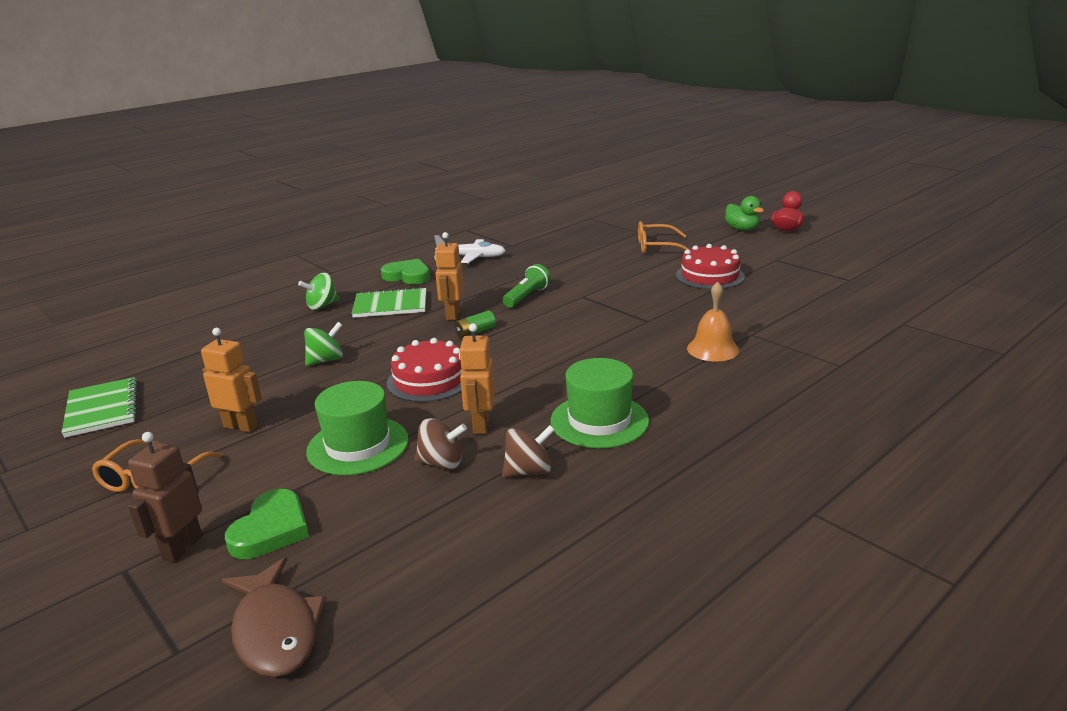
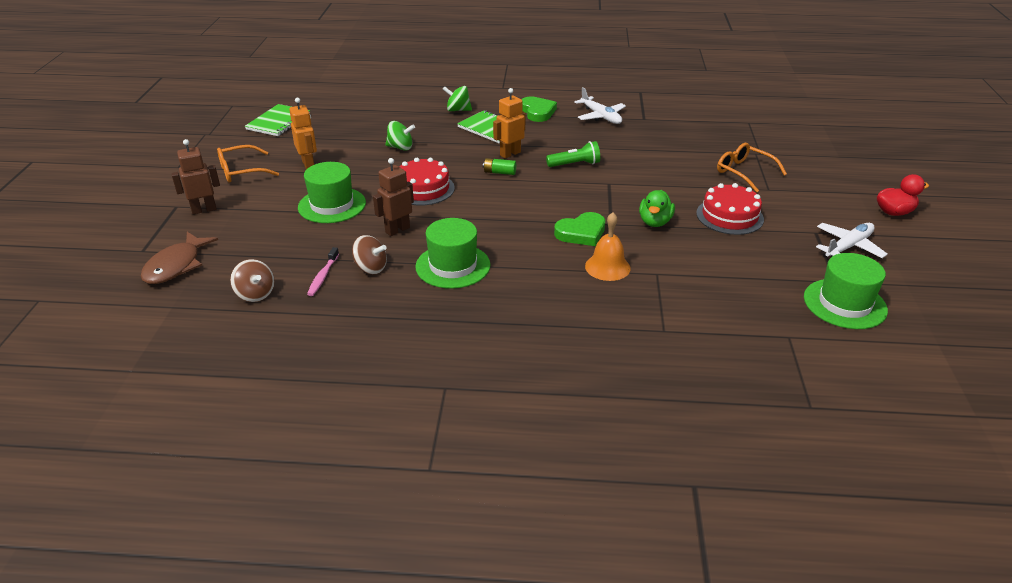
camera: 45 degrees right, 10 degrees up
green heart [225,489,309,559] -> green heart moved to [554,212,605,246]
brown spinning top [415,418,467,470] -> brown spinning top moved to [230,259,274,302]
orange robot [459,323,495,434] -> brown robot [373,158,414,236]
green duck [725,196,764,231] -> green duck moved to [639,190,675,227]
none -> pink toothbrush [307,247,339,296]
none -> green hat [804,253,888,329]
none -> white plane [816,223,887,258]

